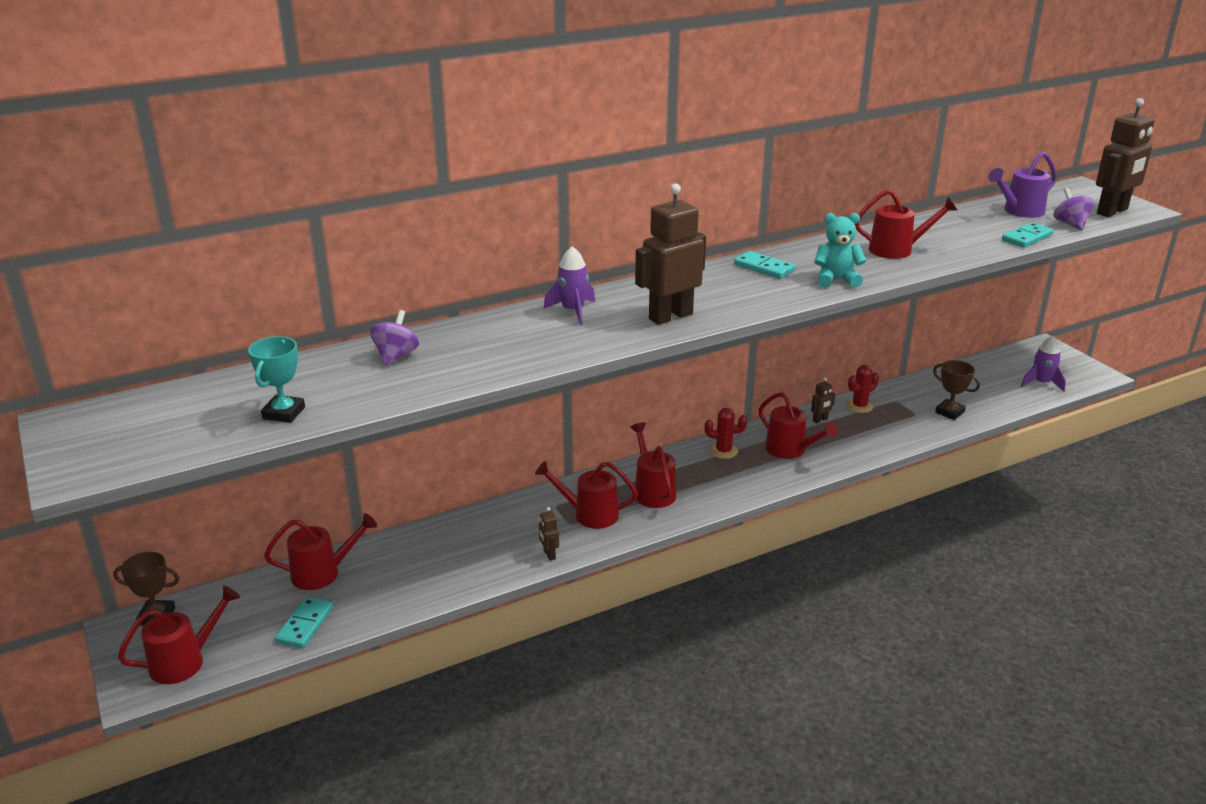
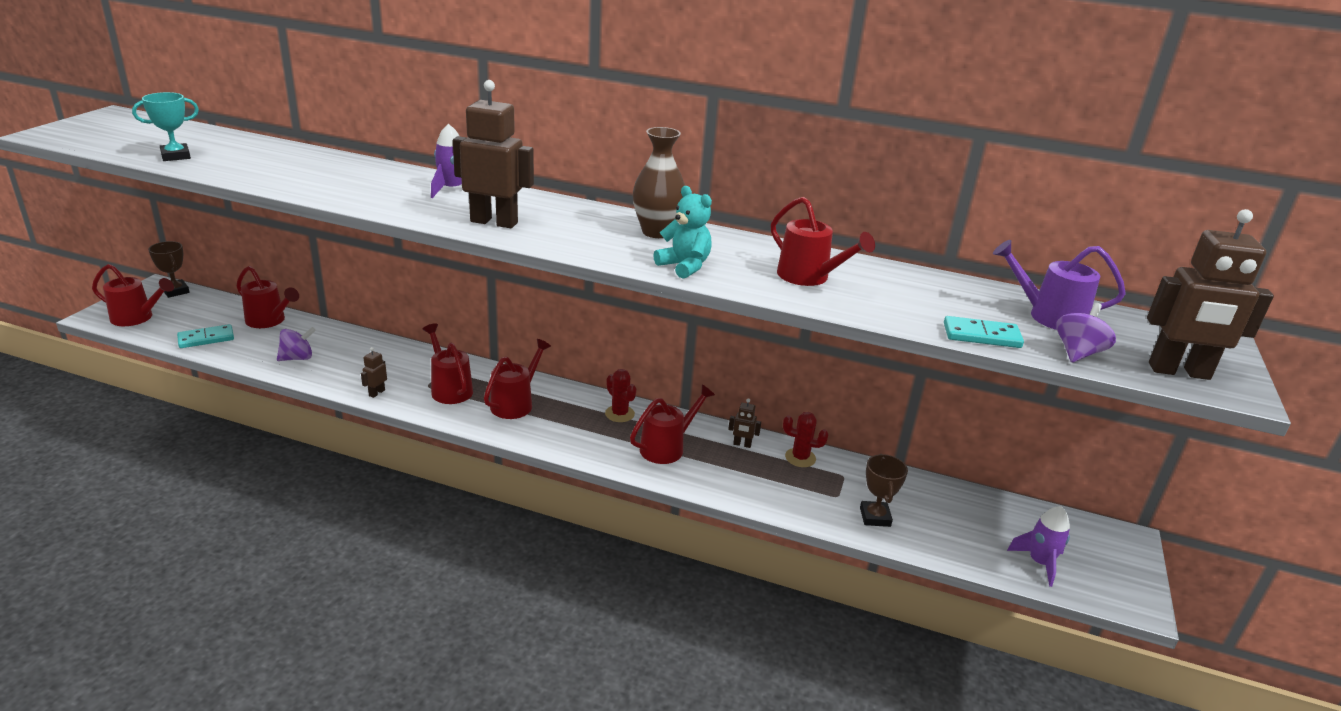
camera: 45 degrees right, 0 degrees up
purple spinning top [370,310,419,366] -> purple spinning top moved to [277,327,316,361]
turquoise domino [734,251,795,279] -> brown vase [633,127,685,238]
red watering can [758,392,838,459] -> red watering can turned 135 degrees counterclockwise [630,385,715,464]

